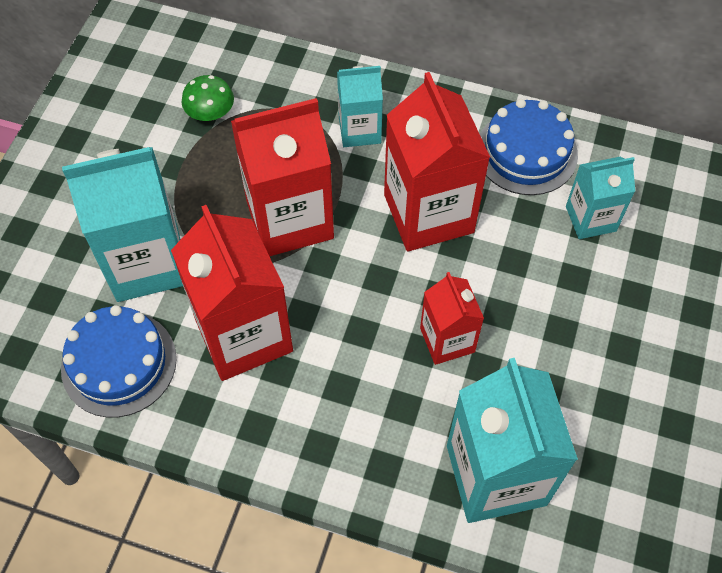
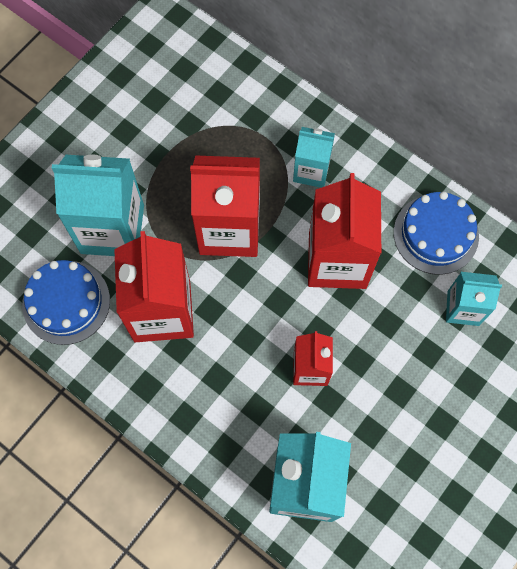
camera: 20 degrees right, 10 degrees up
green mushroom [181,75,234,121] -> none

